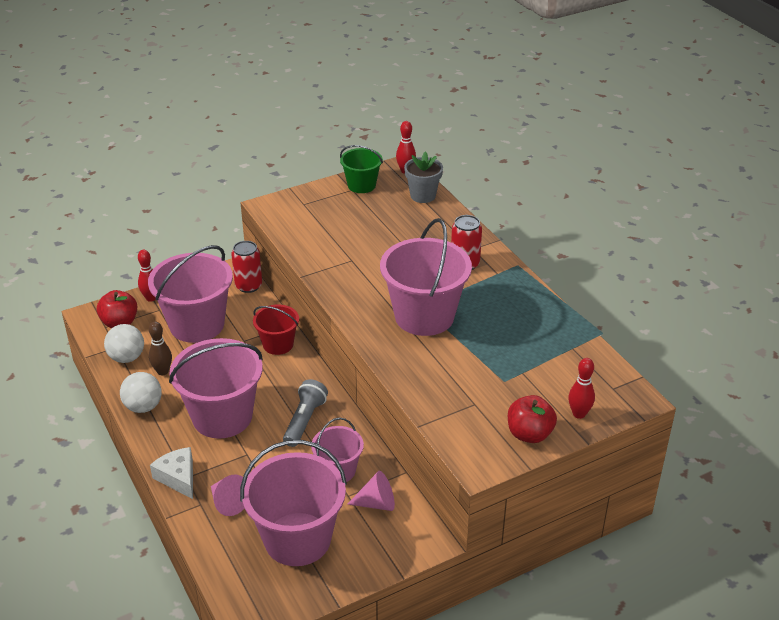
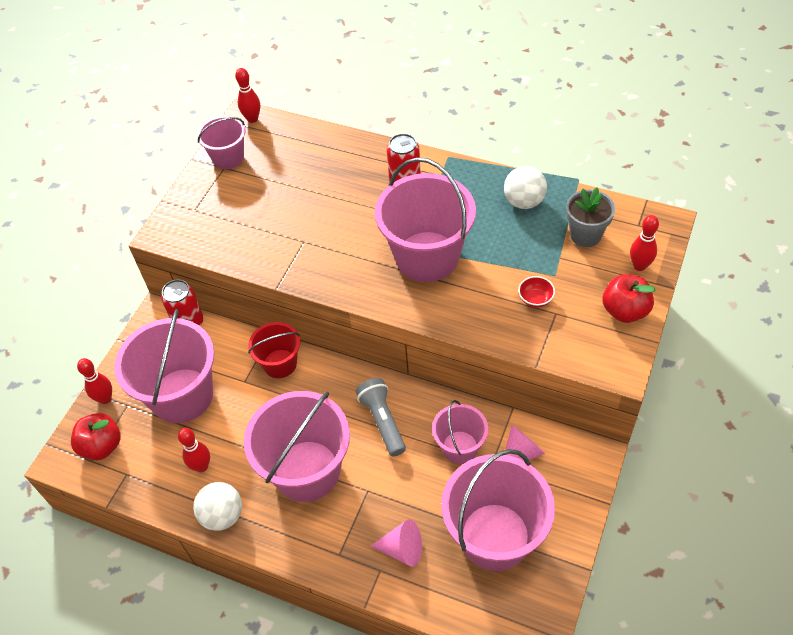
camera: 35 degrees left, 15 degrees up
white ball [104,324,144,363] -> white ball moved to [504,166,547,209]
brown bowling pin [149,321,172,375] -> red bowling pin [178,428,210,472]
white cheese [150,447,193,499] -> none
green bucket [340,145,383,193] -> pink bucket [197,116,246,169]
grey flower pot [404,151,443,203] -> grey flower pot moved to [566,188,615,247]
none -> red bowl [518,276,555,308]

